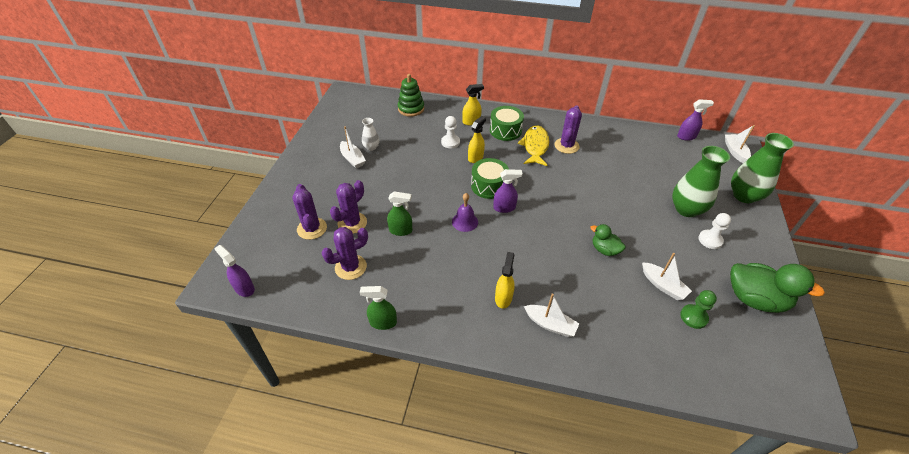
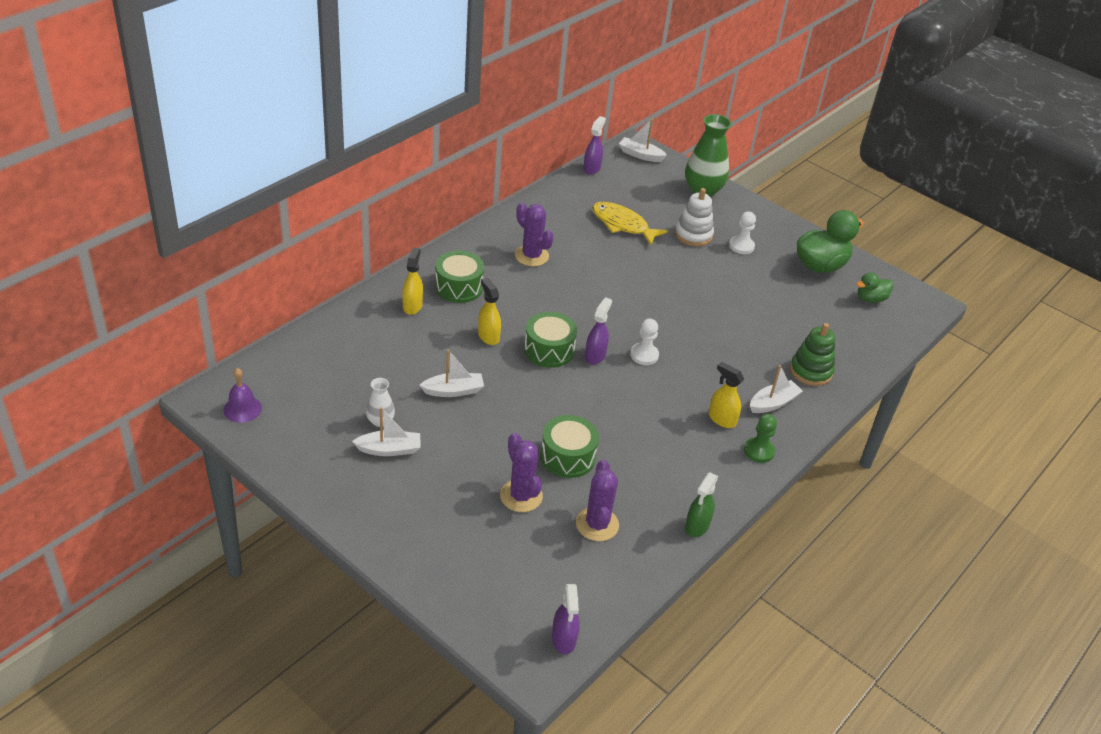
camera: 65 degrees left, 5 degrees down
purple spray bottle [214,245,255,297] -> purple spray bottle turned 75 degrees counterclockwise [552,584,580,654]
purple cactus [293,184,327,240] -> none
green spray bottle [387,192,412,236] -> green drum [540,415,599,478]
green stacking toy [398,74,424,117] -> green stacking toy moved to [790,323,835,386]
white pawn [441,116,460,148] -> white pawn moved to [630,319,659,365]
purple bell [452,193,478,232] -> purple bell moved to [223,368,262,423]
yellow fish [518,125,549,166] -> yellow fish moved to [592,202,668,245]
green duck [590,224,626,256] -> green duck moved to [856,273,894,303]
white boat [642,253,692,300] -> white boat moved to [419,349,484,397]
green vase [672,146,730,217] -> white stacking toy [675,188,714,246]
green pawn [680,290,717,329] -> green pawn moved to [744,414,777,463]

